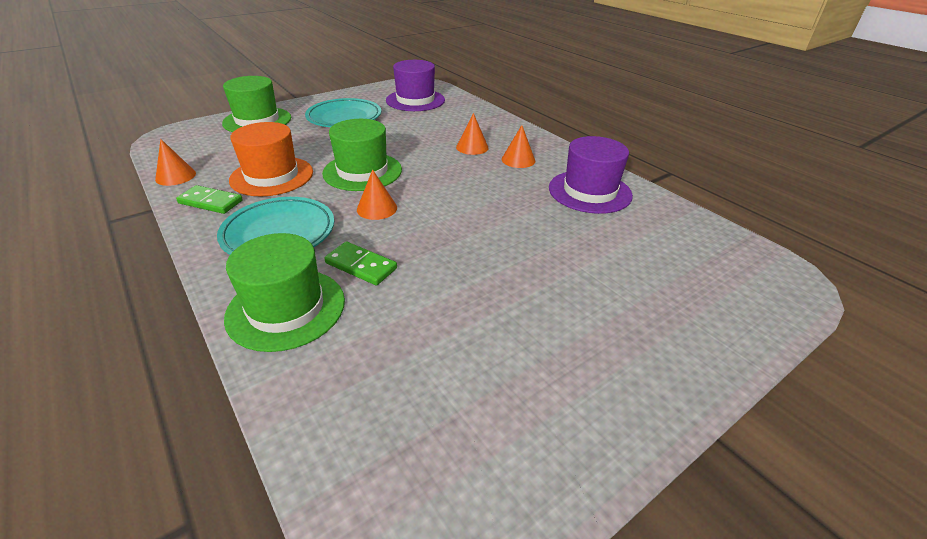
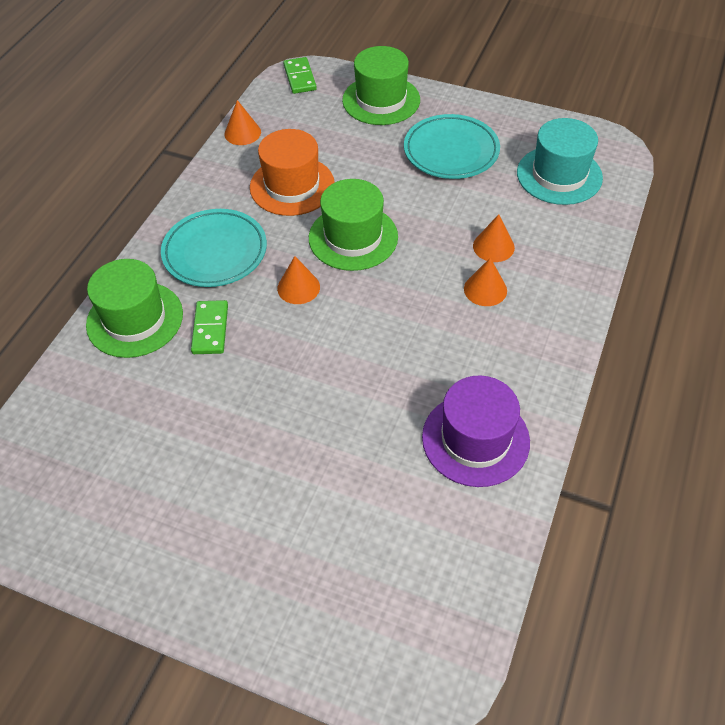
camera: 60 degrees right, 15 degrees up
green domino [176,185,243,214] -> green domino moved to [283,57,317,94]
purple hat [386,60,445,111] -> turquoise hat [517,118,603,205]
orange cone [502,125,535,168] -> orange cone moved to [473,214,515,262]

